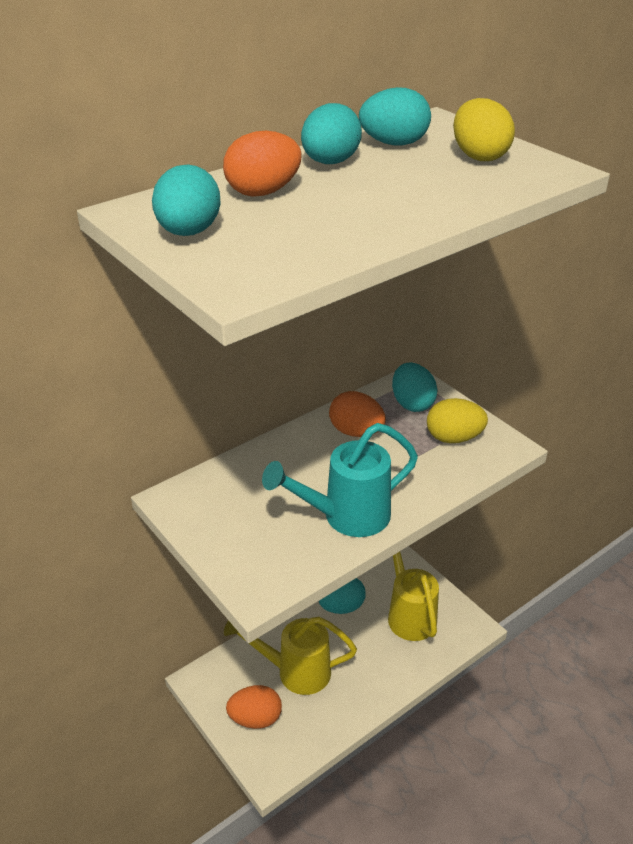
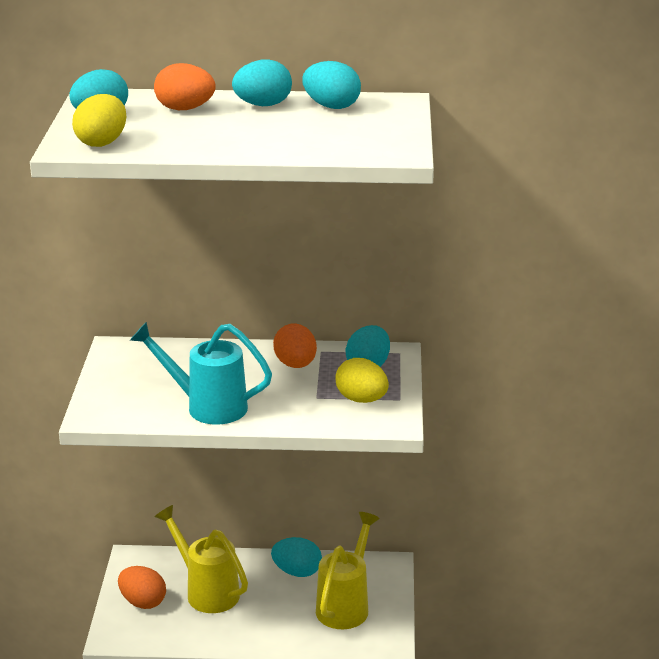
camera: 40 degrees right, 10 degrees down
yellow egg [453,98,515,161] -> yellow egg moved to [72,94,126,147]

